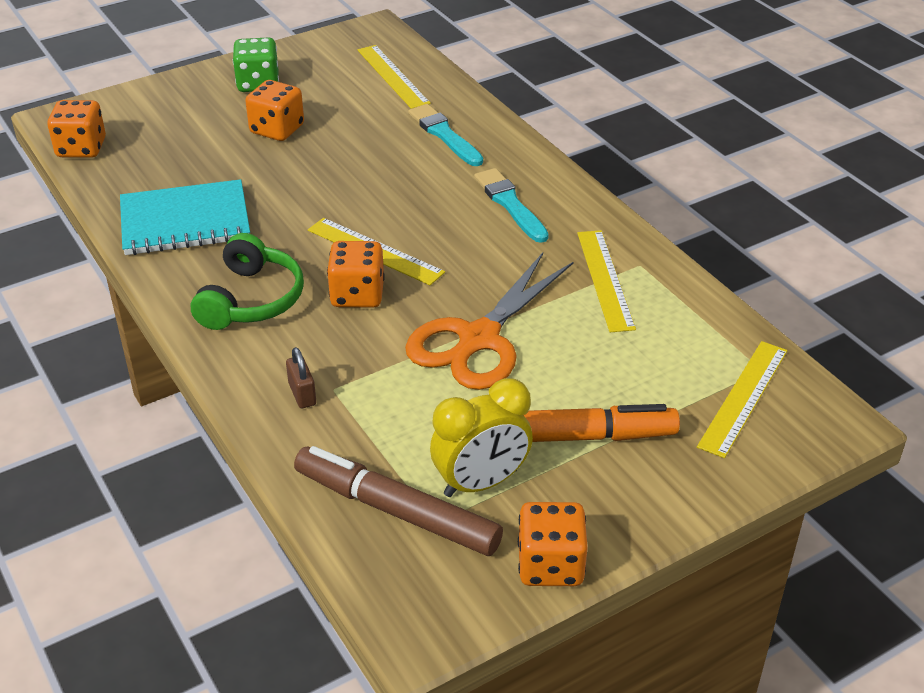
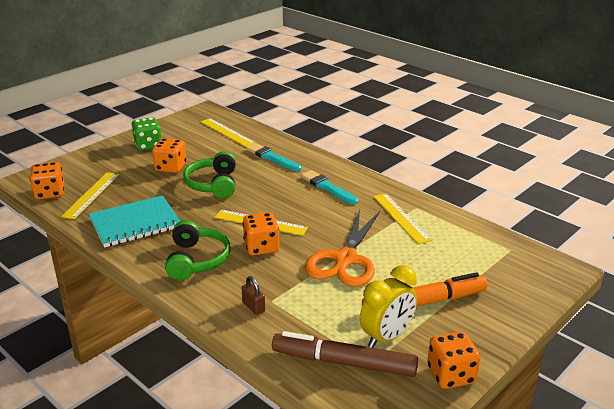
camera: 15 degrees left, 10 degrees down
yellow ruler [697,341,787,458] -> yellow ruler moved to [61,172,119,219]
none -> green headphones [183,151,236,198]

